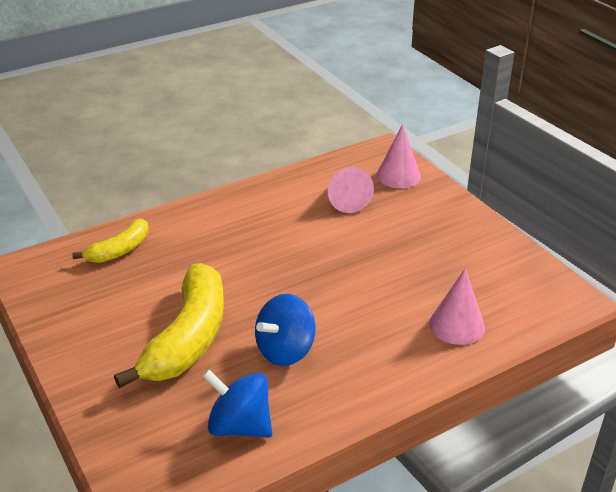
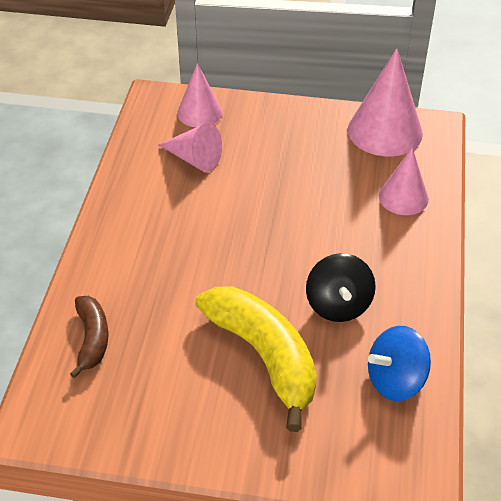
camera: 50 degrees left, 10 degrees up
yellow banana [72,219,149,263] -> brown banana [70,296,108,378]
blue spinning top [255,294,315,366] -> black spinning top [306,253,376,322]
none -> pink cone [348,48,423,156]

